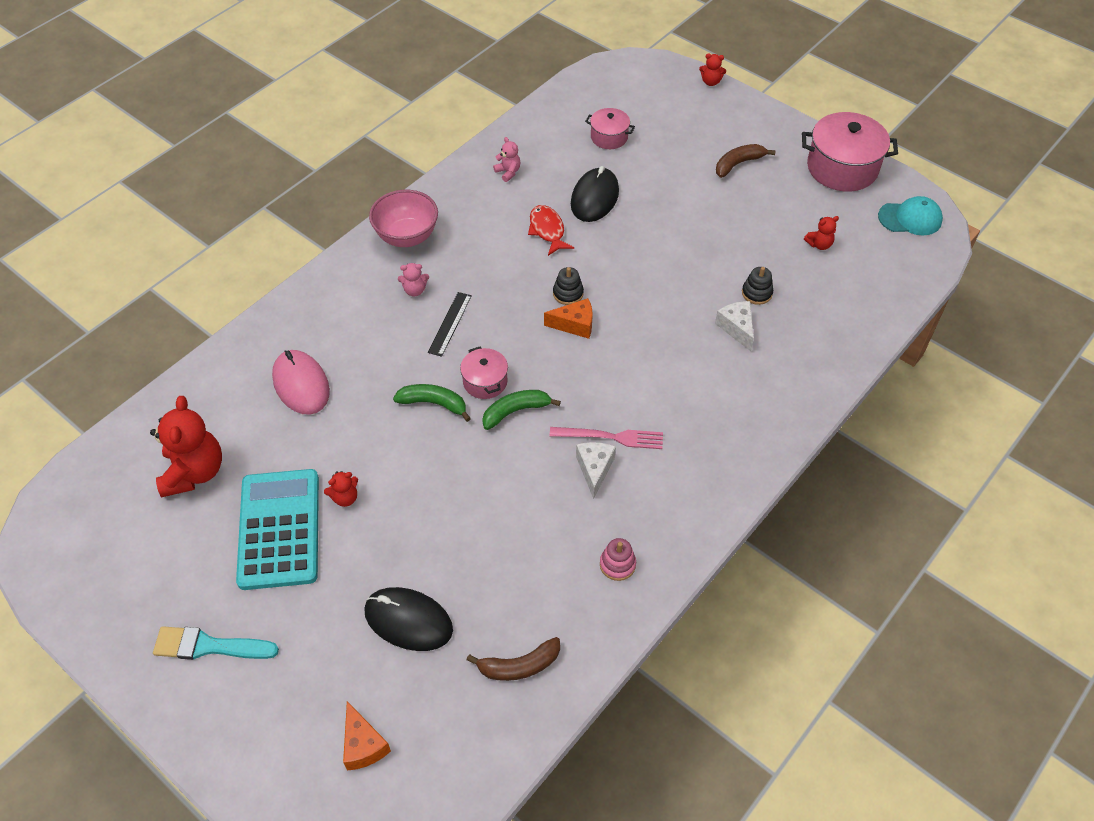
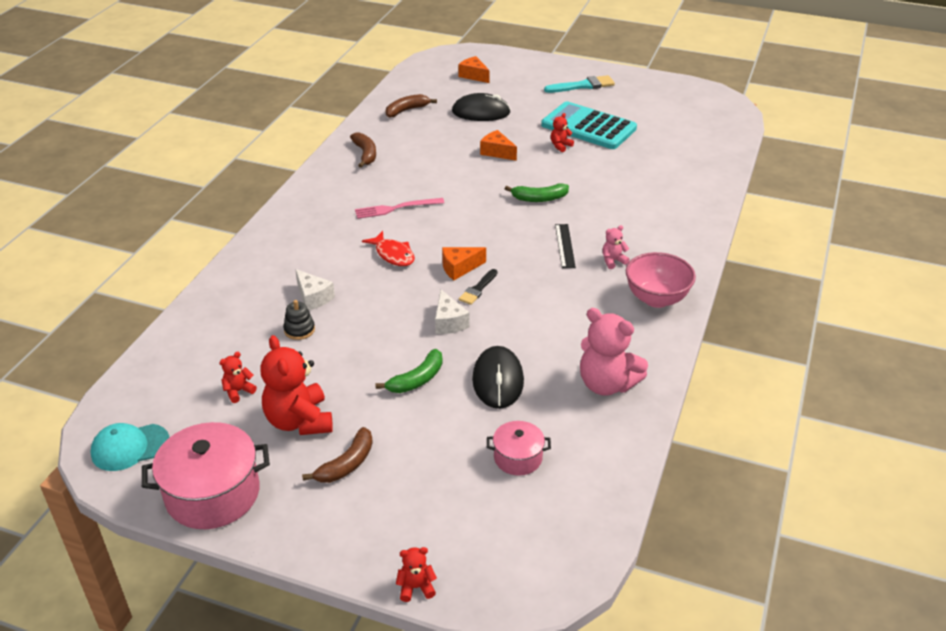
camera: 160 degrees right, 15 degrees down
red teddy bear [150,396,222,497] -> red teddy bear moved to [260,335,333,435]
turquoise calculator [236,469,319,590] -> turquoise calculator turned 150 degrees clockwise [541,101,637,149]
pink mouse [272,350,330,415] -> none
pink pot [460,347,508,399] -> none
green banana [482,390,561,430] -> green banana moved to [376,349,443,393]
pink teddy bear [493,137,521,182] -> pink teddy bear [580,308,648,396], size x2.15
red fish [528,205,574,256] -> red fish moved to [362,231,415,266]
black stacking toy [553,267,584,305] -> black brush [459,269,497,305]
white cheese [576,442,616,499] -> white cheese moved to [435,290,470,334]
pink stacking toy [600,538,636,581] -> brown banana [350,132,376,168]
none -> orange cheese [480,130,517,161]

